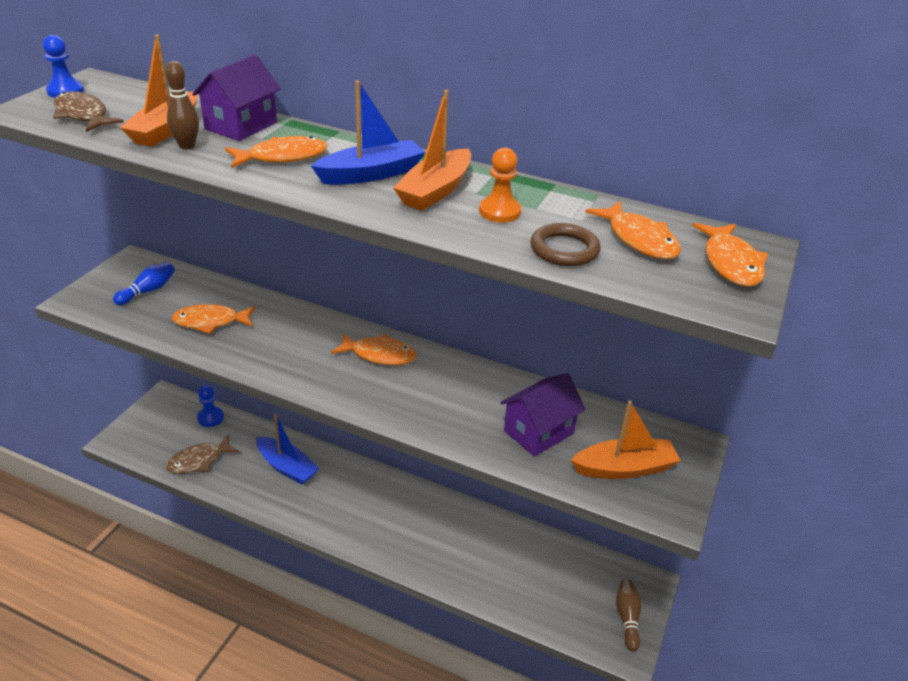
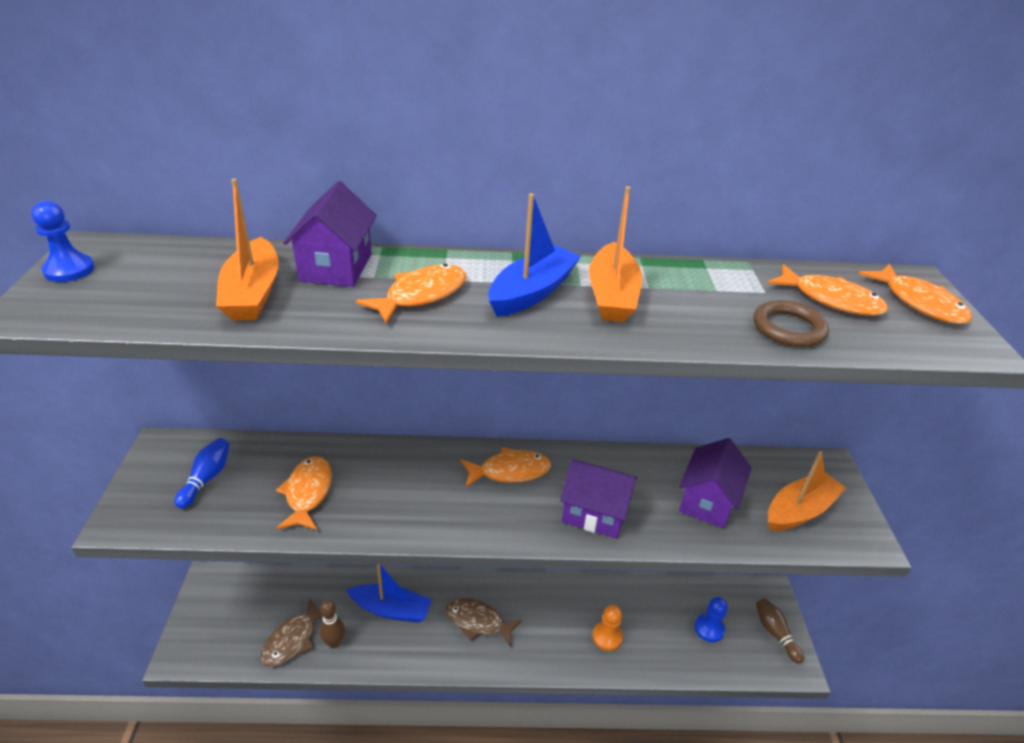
camera: 25 degrees left, 0 degrees up
brown fish [53,91,124,132] -> brown fish moved to [446,598,522,647]
brown bowling pin [165,61,199,150] -> brown bowling pin moved to [320,600,345,648]
orange fish [172,304,256,334] -> orange fish turned 120 degrees clockwise [276,456,332,530]
blue pawn [197,385,224,427] -> blue pawn moved to [695,597,728,642]
orange pawn [479,148,521,223] -> orange pawn moved to [592,605,623,651]
none -> purple house [560,459,637,539]

